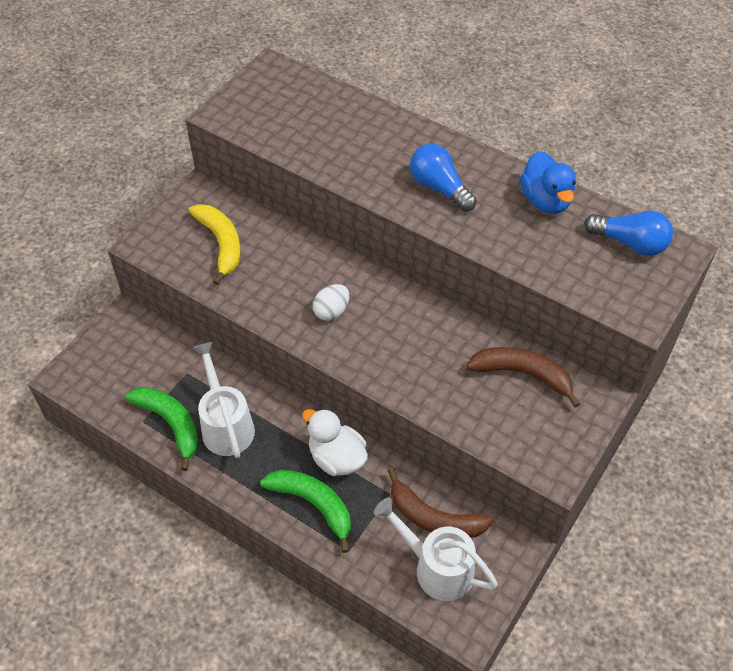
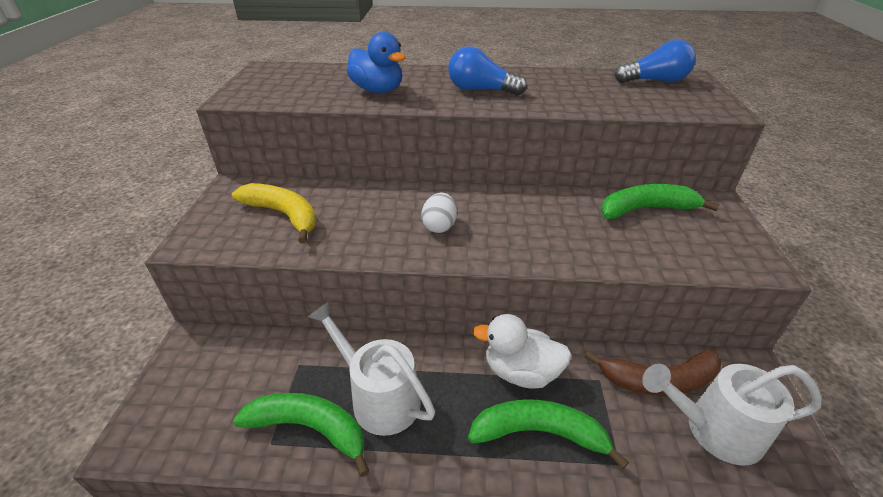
camera: 30 degrees left, 15 degrees down
brown banana [466,347,580,408] -> green banana [601,184,720,219]
blue duck [520,151,576,214] -> blue duck moved to [347,32,406,93]

